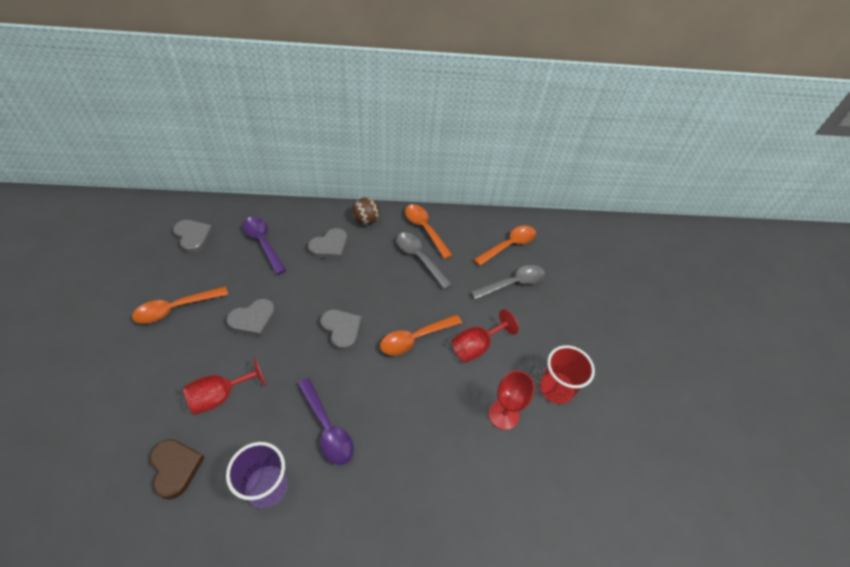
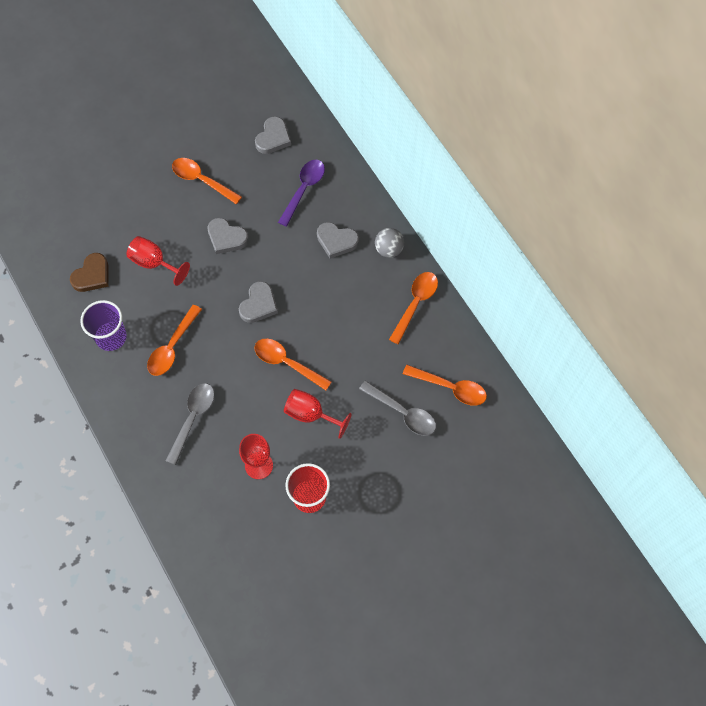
camera: 65 degrees right, 15 degrees up
purple spoon [298,378,354,465] -> orange spoon [147,305,202,376]
brown ball [352,198,380,225] -> grey ball [375,228,404,258]
grey spoon [396,232,452,289] -> grey spoon moved to [166,383,215,465]

